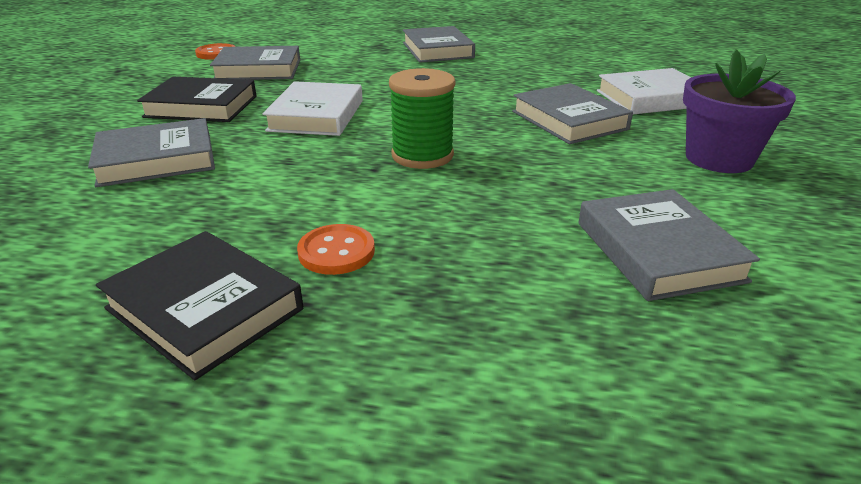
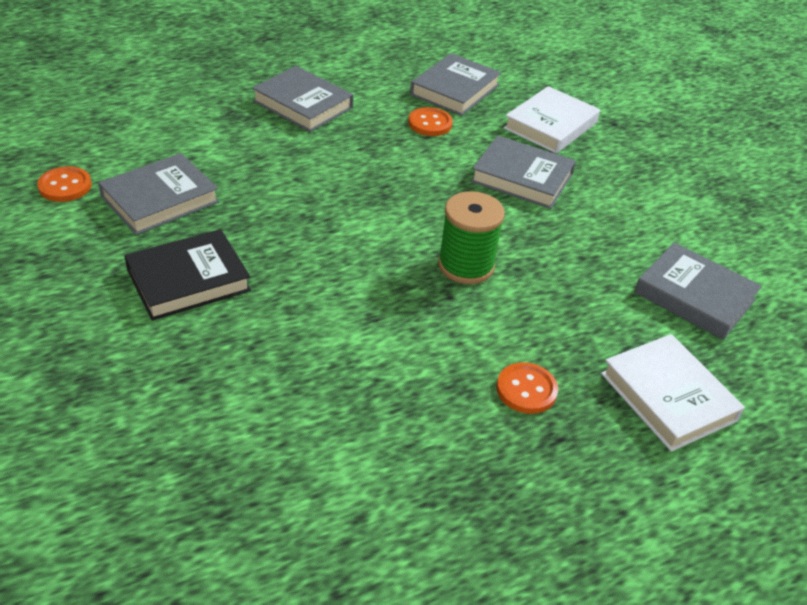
camera: 40 degrees left, 10 degrees up
grey book [88,118,215,187] -> grey book moved to [410,53,501,116]
black book [96,231,303,380] -> none
white book [263,81,363,136] -> white book moved to [601,334,745,452]
purple flower pot [683,49,796,173] -> none
none -> orange button [408,107,453,136]

